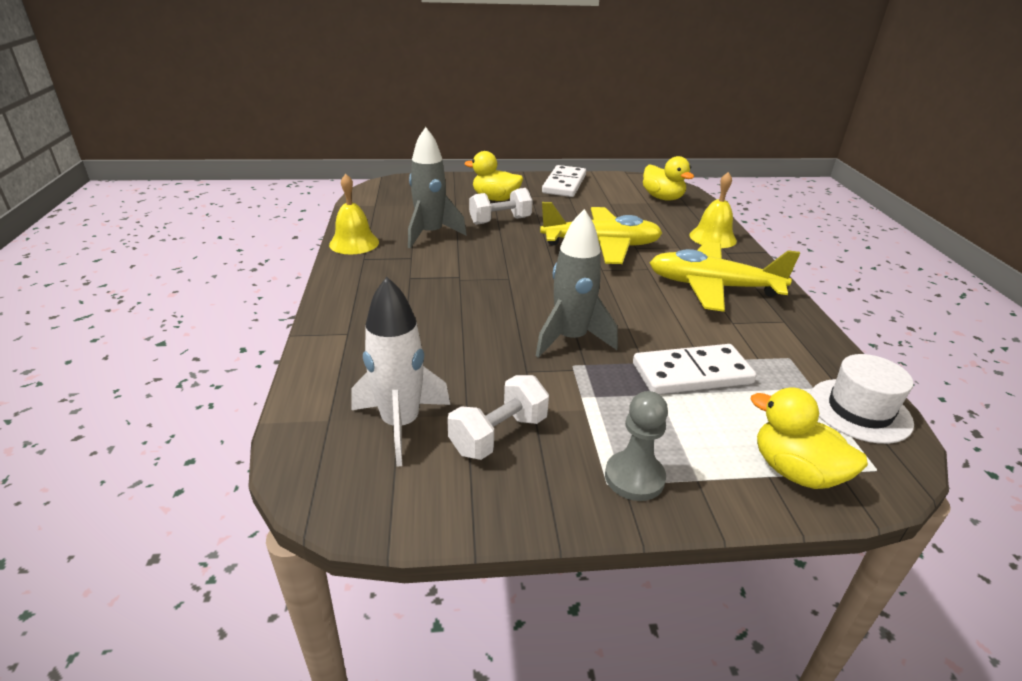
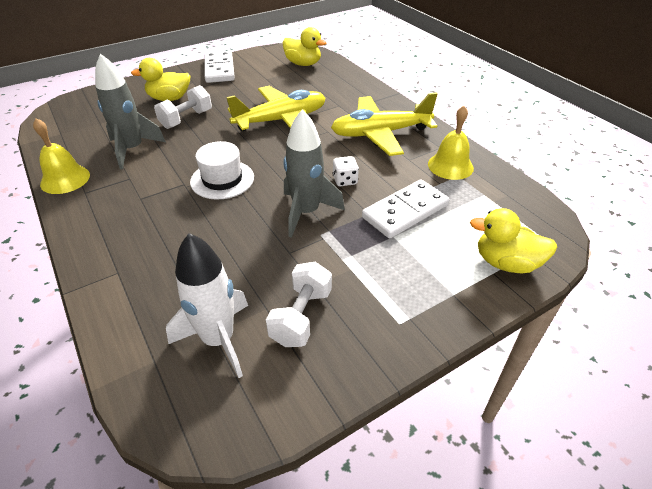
camera: 25 degrees left, 10 degrees up
grey pawn [605,391,668,501] -> none
yellow bell [689,172,737,248] -> yellow bell moved to [428,106,474,180]
white hat [810,354,914,444] -> white hat moved to [190,141,254,200]
none -> white dice [333,156,359,186]

